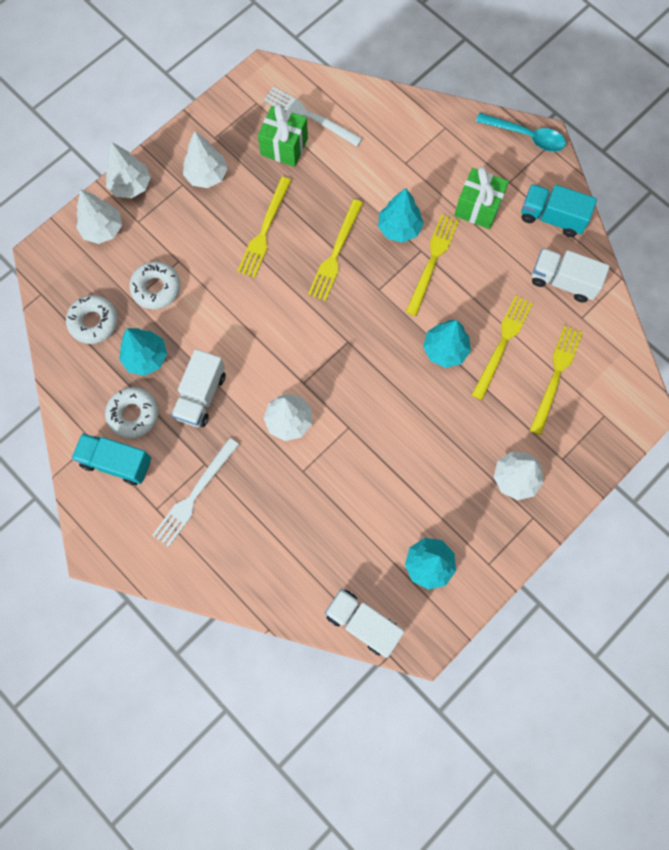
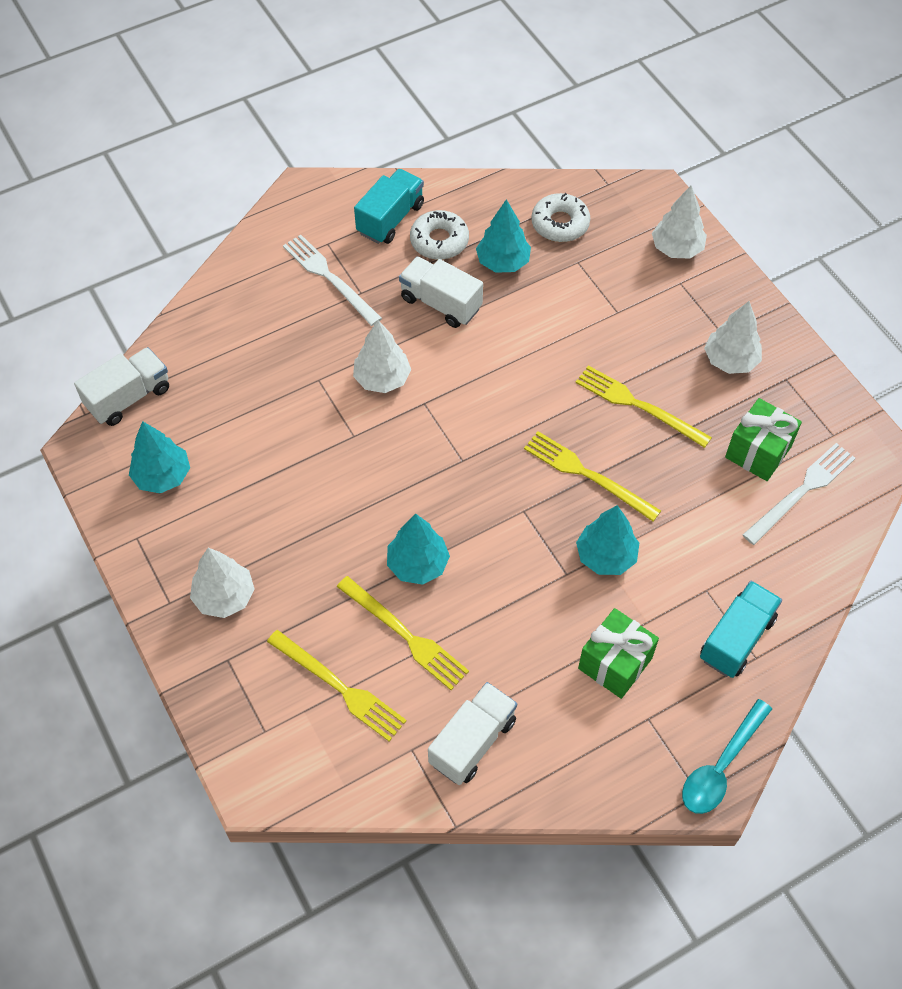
camera: 105 degrees right, 15 degrees down
white tree [106,142,151,198] -> none
white donut [129,261,180,309] -> none
yellow fork [406,215,459,316] -> none
turquoise truck [521,184,597,237] -> turquoise truck moved to [700,581,782,678]

